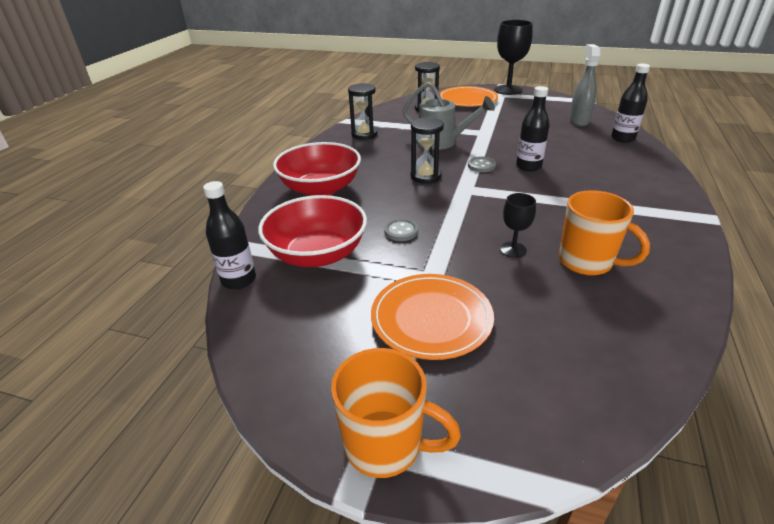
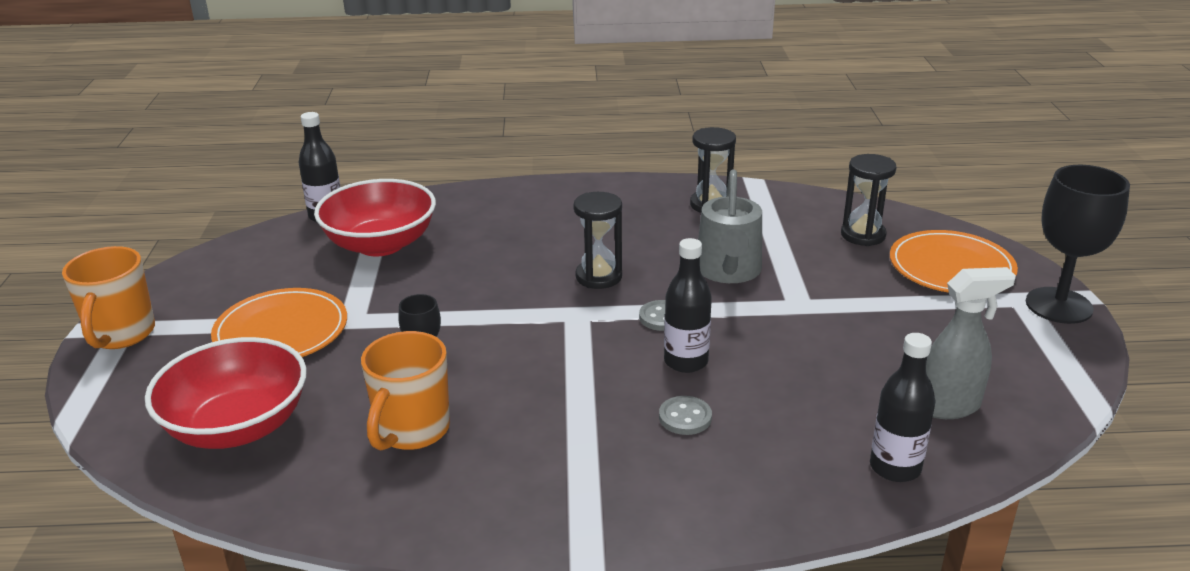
camera: 70 degrees right, 5 degrees down
red bowl [273,142,361,196] -> red bowl moved to [145,337,307,449]
grey button [384,219,418,241] -> grey button moved to [659,396,712,435]

